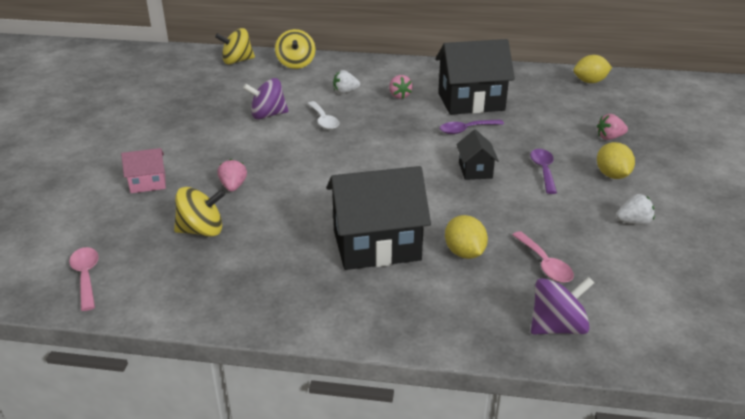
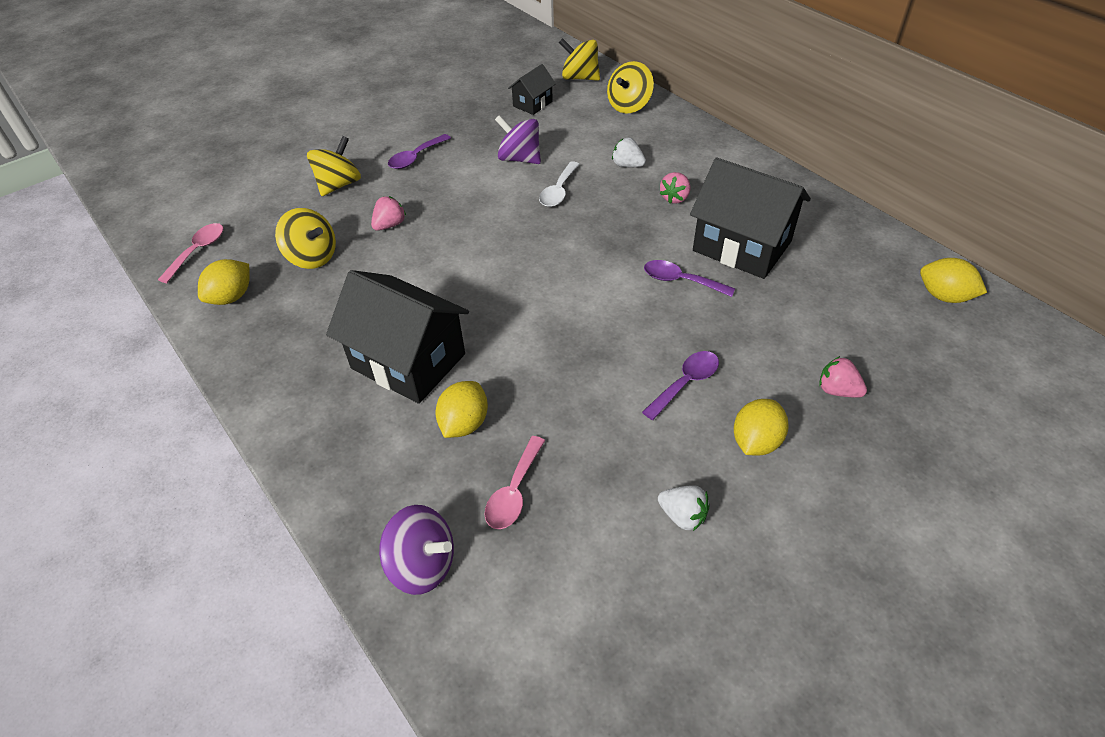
camera: 45 degrees right, 15 degrees up
pink house [121,148,166,193] -> yellow spinning top [307,136,361,196]
black house [456,129,499,180] -> black house moved to [508,64,556,115]
none -> yellow lemon [198,259,250,305]
none -> purple spoon [388,134,451,169]

